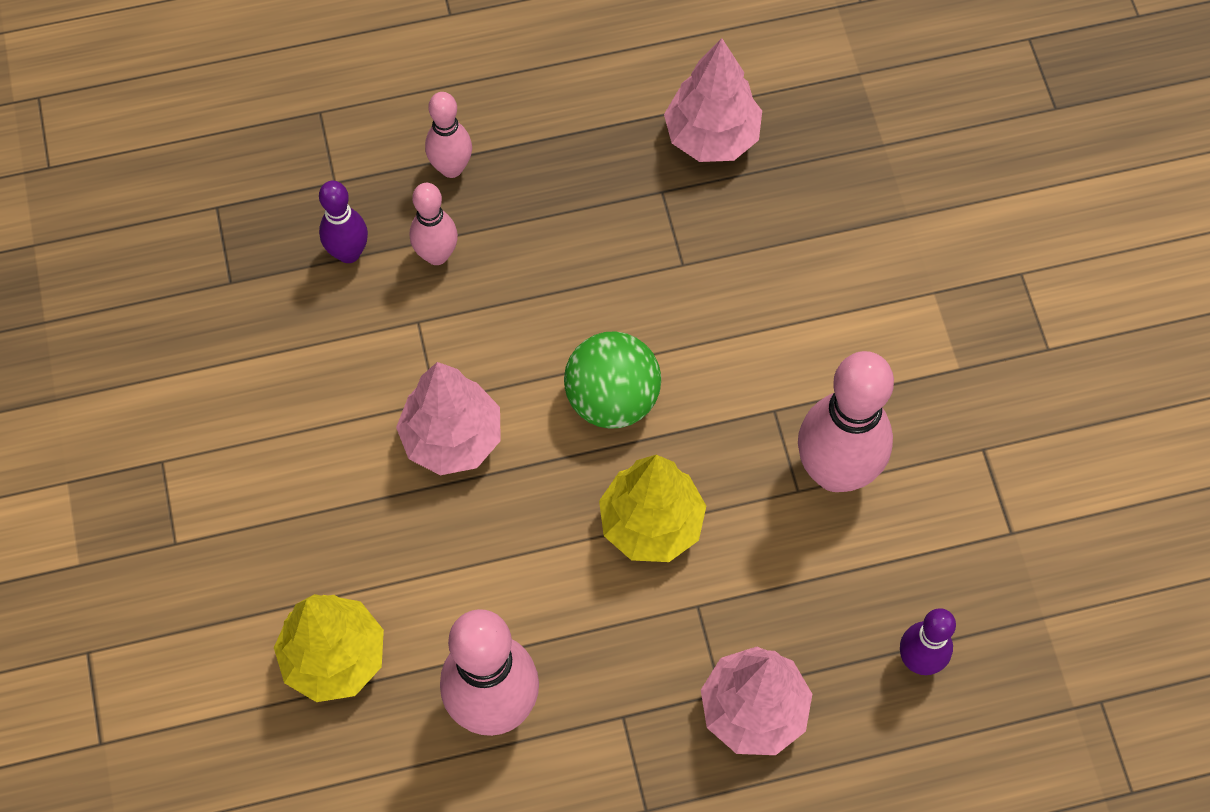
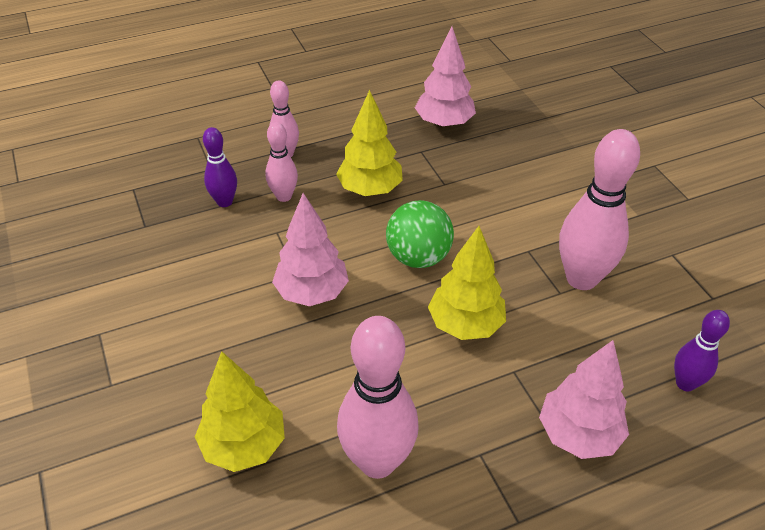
camera: 10 degrees left, 20 degrees down
none -> yellow tree [336,90,403,196]

